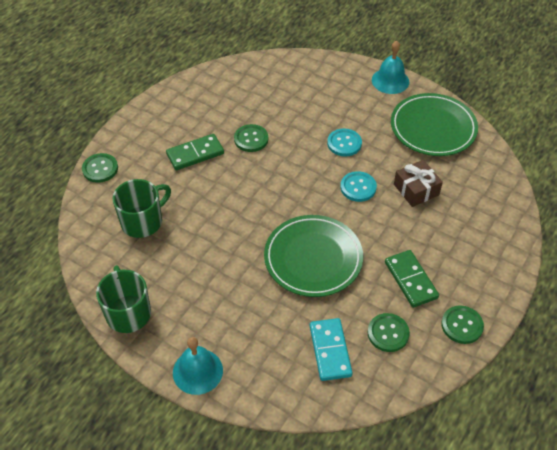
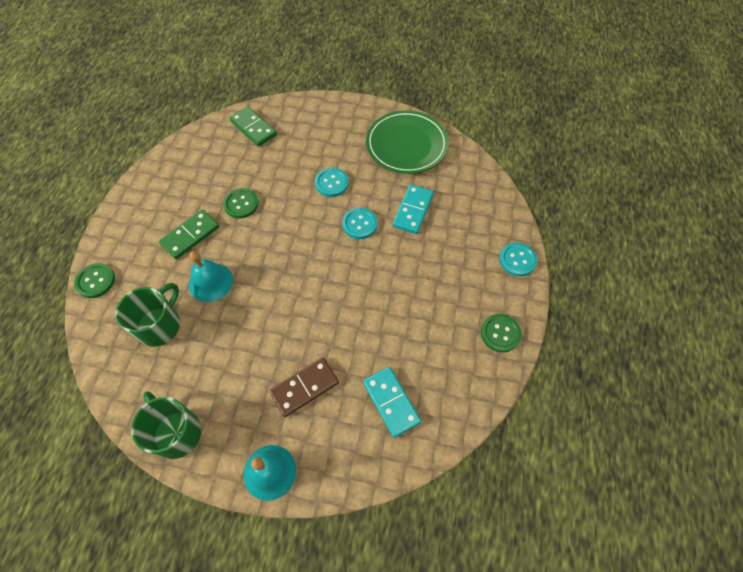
camera: 20 degrees left, 10 degrees up
green plate [264,215,363,297] -> none
green button [368,313,410,352] -> none
turquoise bell [372,41,409,94] -> turquoise bell moved to [189,251,233,302]
green domino [385,250,439,308] -> green domino moved to [230,106,277,147]
brown gift [394,160,443,207] -> turquoise domino [393,184,434,234]
none -> brown domino [269,357,339,417]
none -> turquoise button [499,243,537,276]

